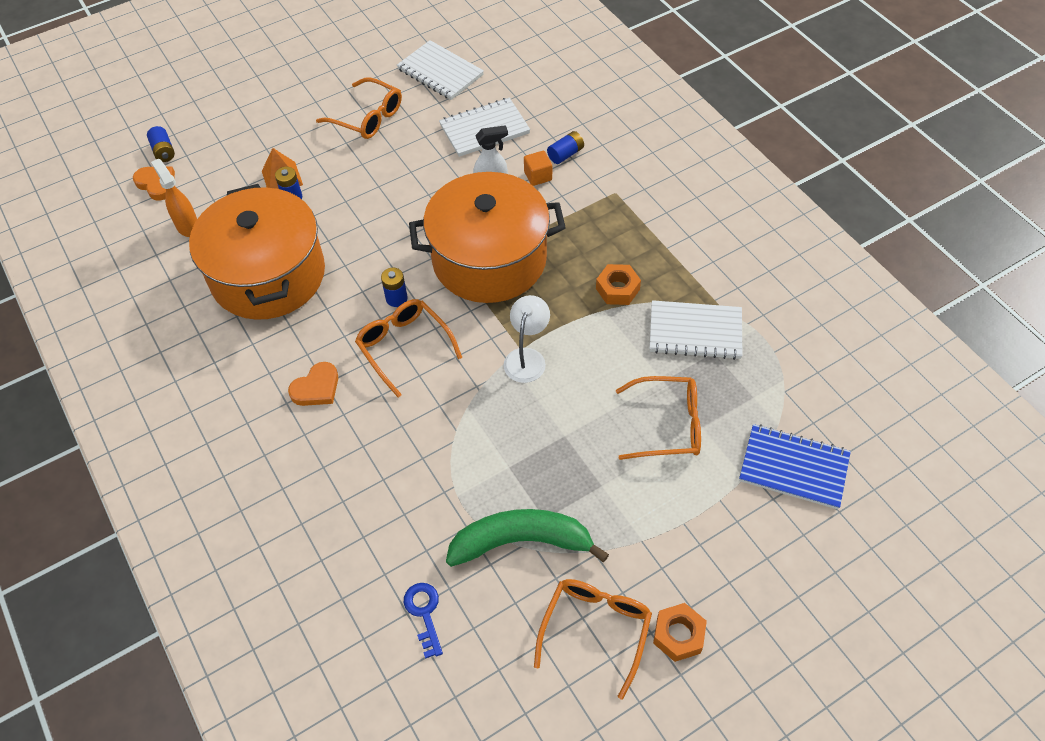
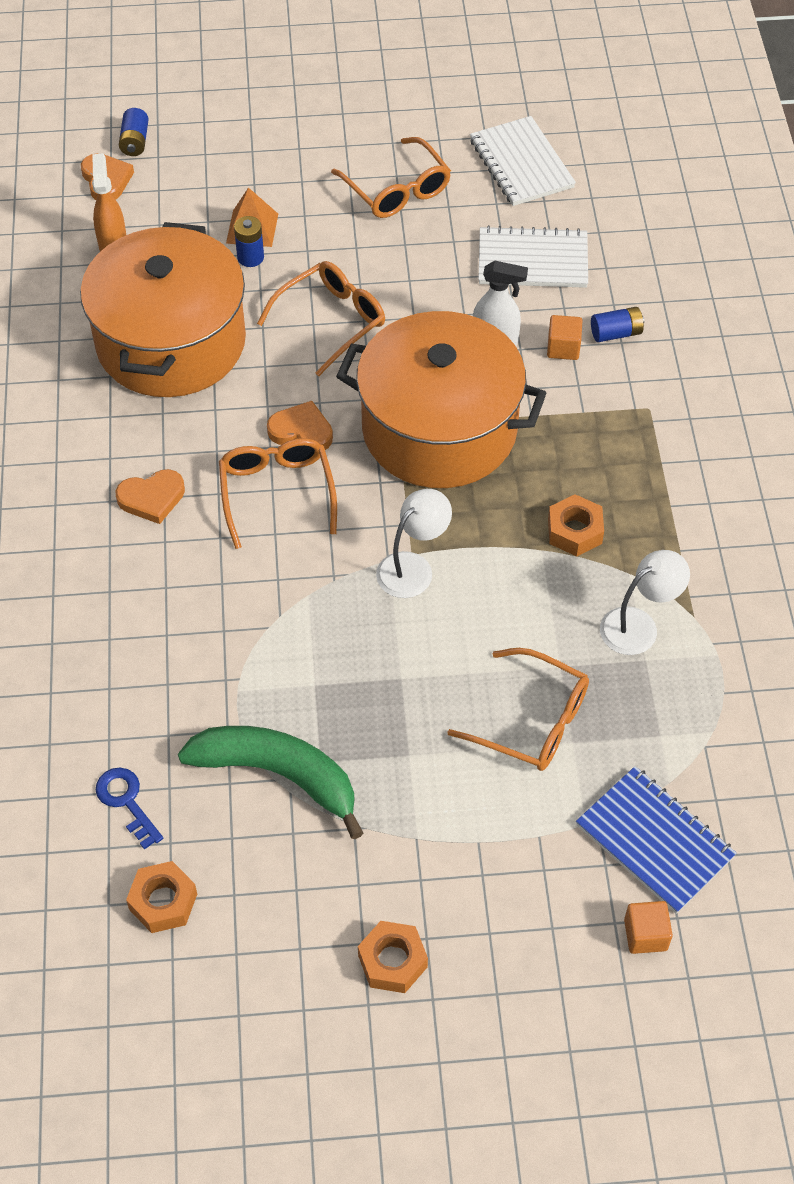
camera: 25 degrees right, 0 degrees up
blue battery [381,268,408,307] -> orange heart [267,401,333,450]
blue key [404,583,443,659] -> blue key turned 45 degrees counterclockwise [96,768,163,849]
orange glasses [534,579,652,700] -> orange glasses moved to [257,261,385,376]
white notebook [650,300,743,360] -> white lamp [600,550,690,655]
none -> orange nut [126,861,197,933]
none -> orange cube [624,901,673,954]

